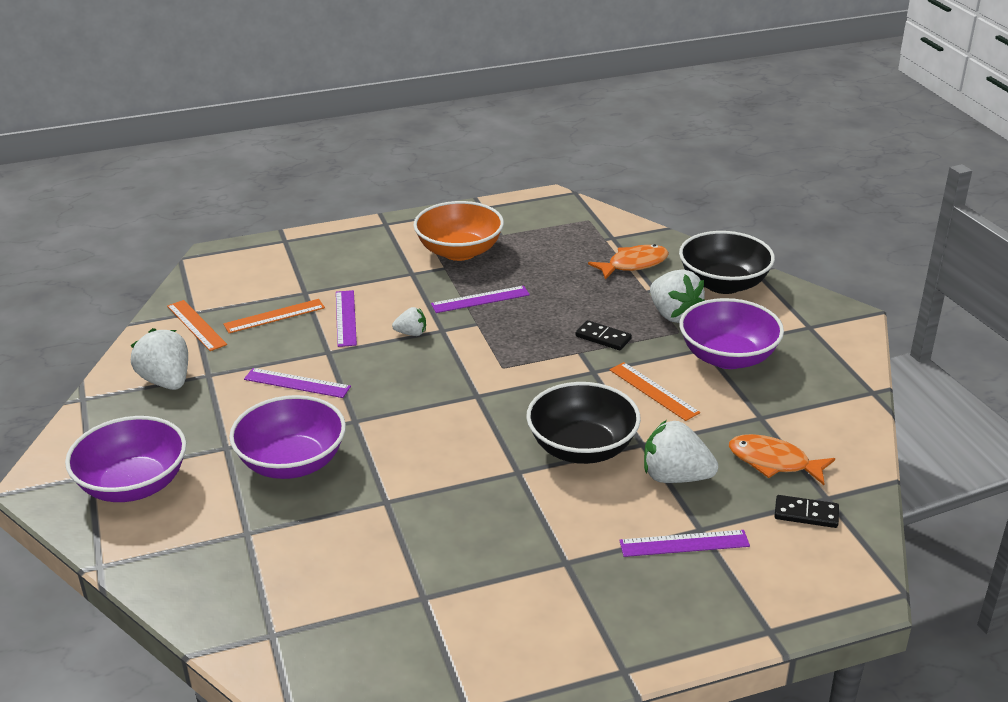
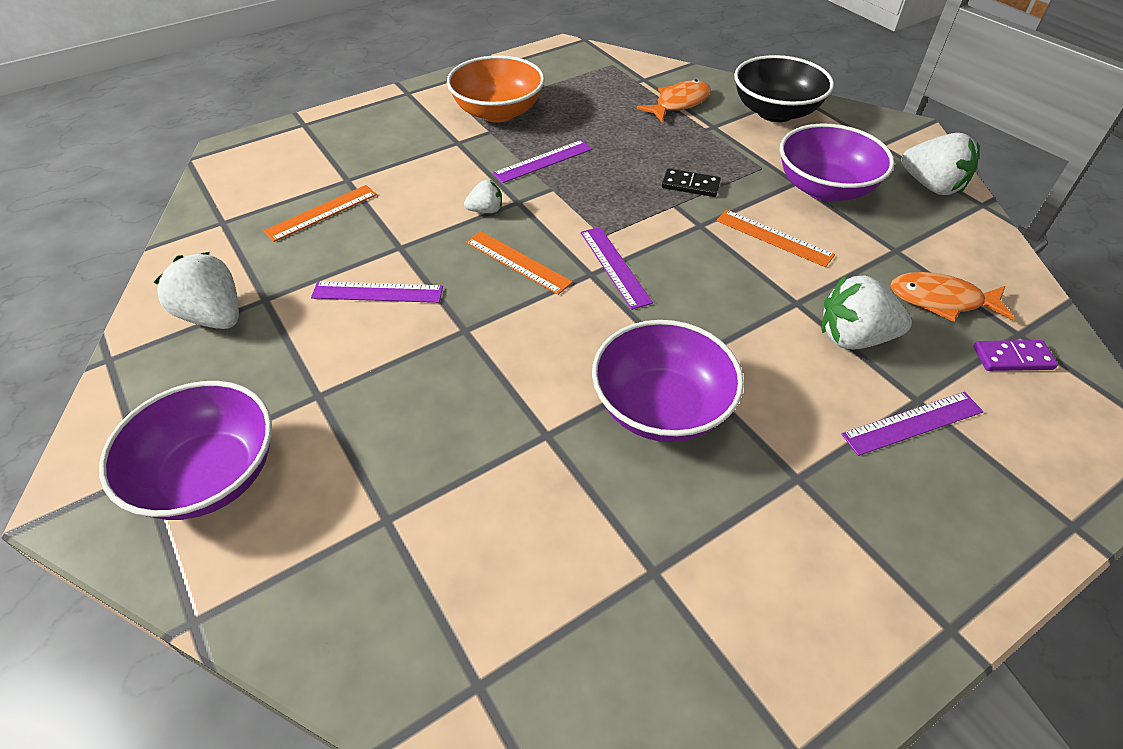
camera: 15 degrees left, 15 degrees up
orange ruler [167,300,227,351] -> orange ruler moved to [466,231,573,295]
purple bowl [229,395,346,479] -> purple bowl moved to [592,320,744,442]
purple ruler [336,290,357,347] -> purple ruler moved to [581,227,653,310]
black bowl [526,382,641,464] -> none
white strawberry [650,269,705,323] -> white strawberry moved to [901,133,979,195]
black domino [774,495,839,528] -> purple domino [973,340,1058,371]

